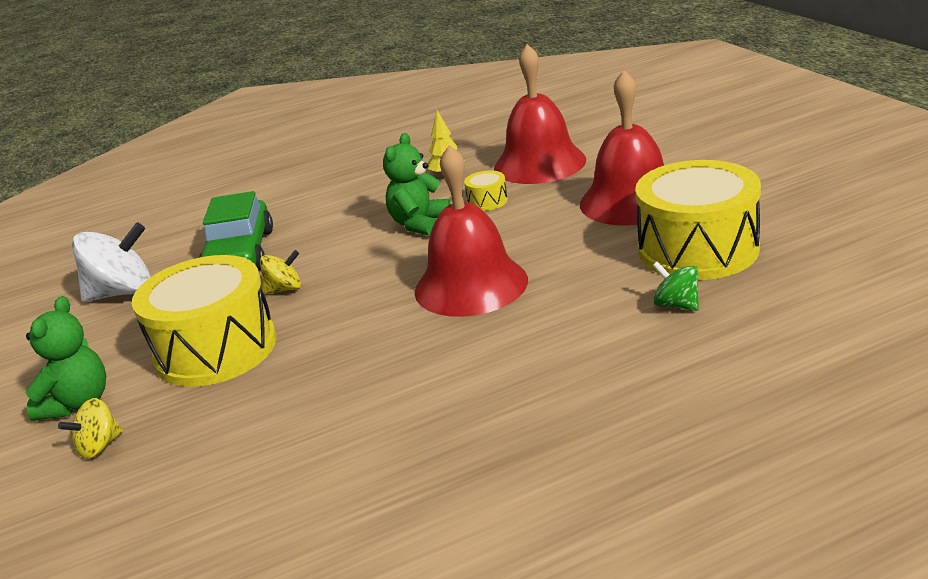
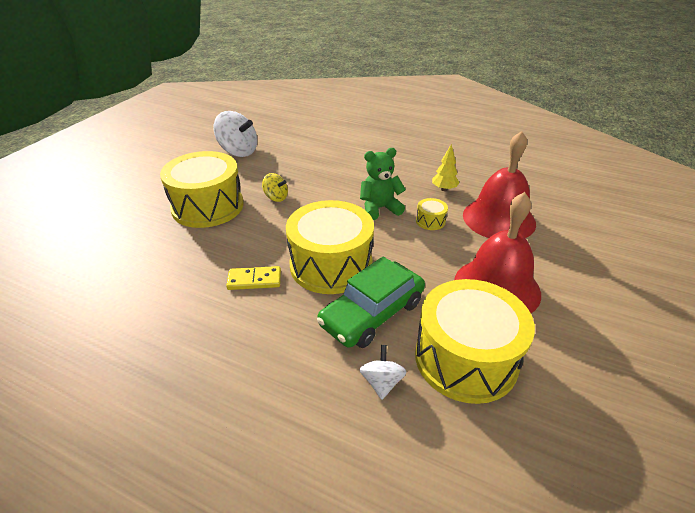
camera: 45 degrees right, 10 degrees up
green teddy bear [26,296,106,421] -> none
yellow spinning top [58,398,123,459] -> none
green car [199,191,273,270] -> green car moved to [317,257,425,348]
red bell [415,145,528,317] -> yellow drum [286,200,374,294]
green spinning top [652,261,699,311] -> white spinning top [359,345,407,400]
none -> yellow domino [226,266,281,290]

